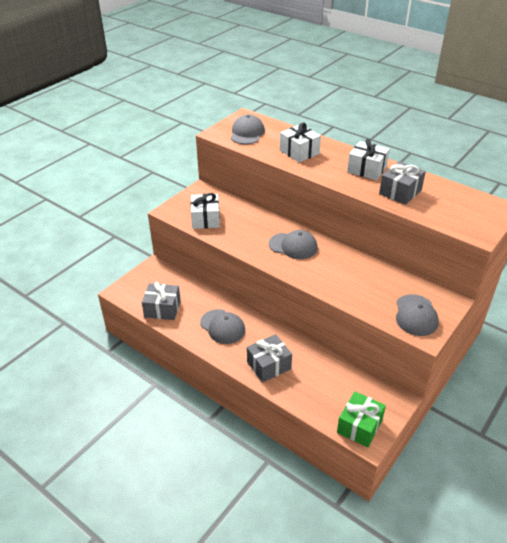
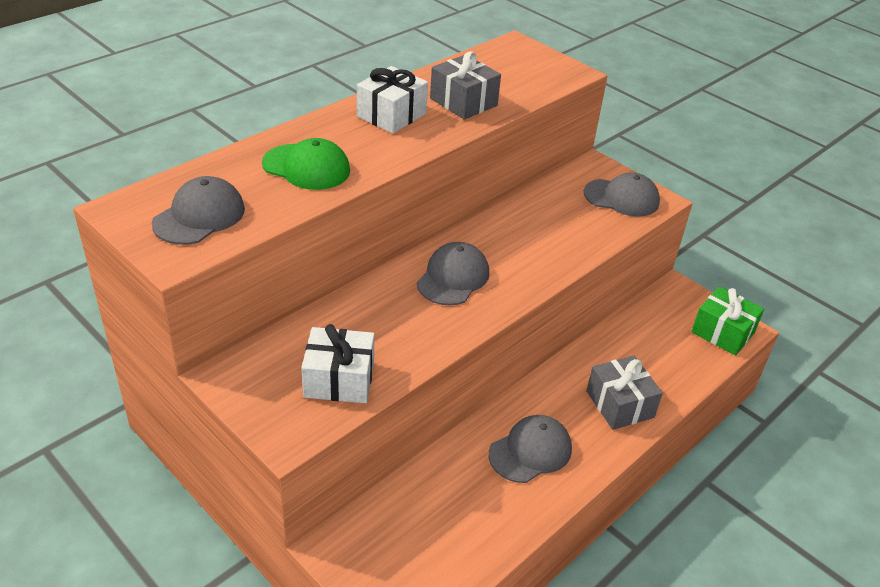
camera: 85 degrees left, 0 degrees up
grey gift [142,282,181,320] -> none
grey cap [231,114,265,144] -> grey cap turned 105 degrees clockwise [152,176,245,245]
white gift [280,122,321,163] -> green cap [262,138,350,190]

